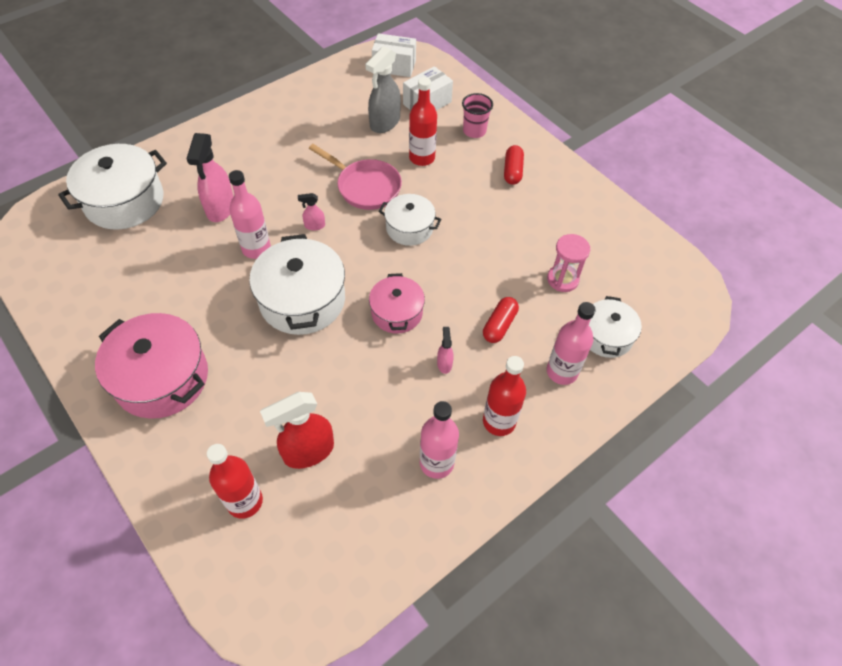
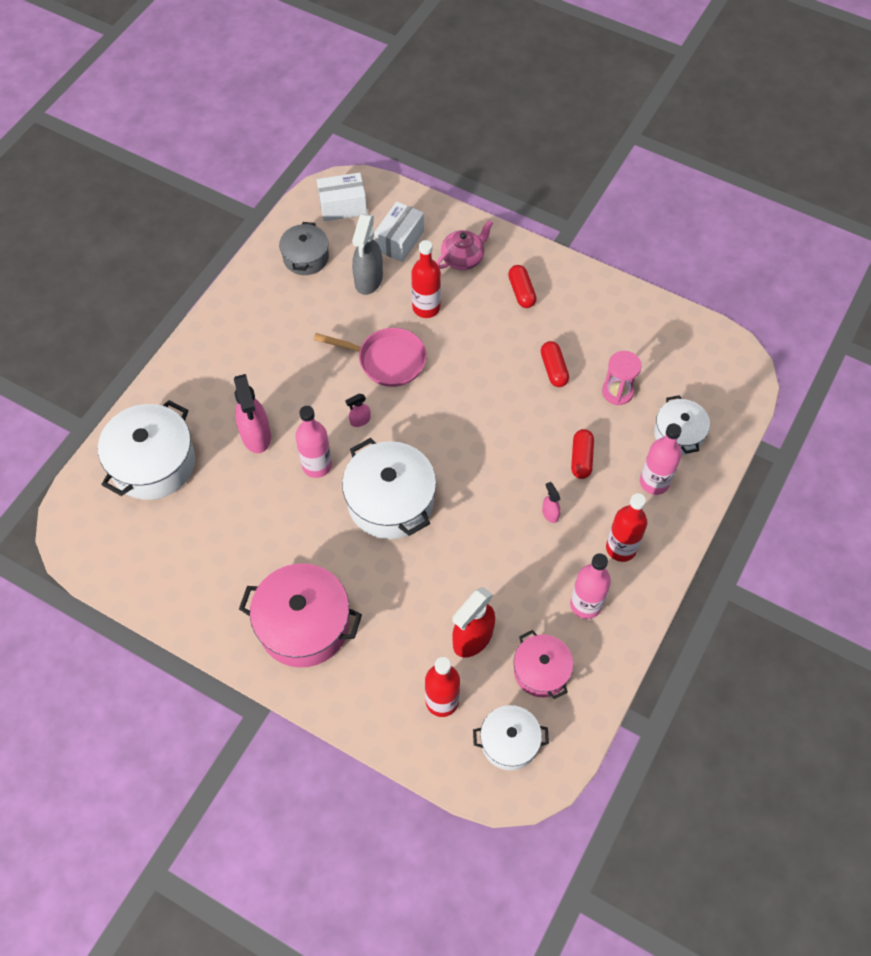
camera: 20 degrees left, 5 degrees up
pink pot [369,273,425,334] -> pink pot moved to [514,630,573,699]
white pot [378,194,442,246] -> white pot moved to [473,705,549,771]
pink cup [462,93,493,138] -> pink teapot [436,220,493,270]
none -> grey pot [279,222,329,275]
none -> red capsule [541,341,569,387]

